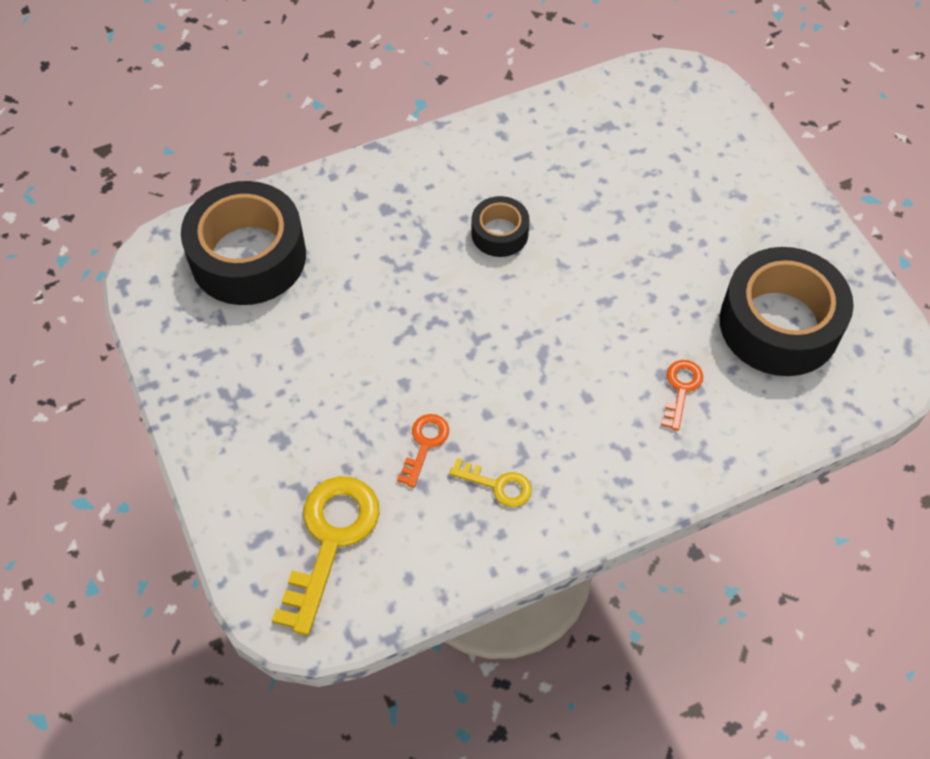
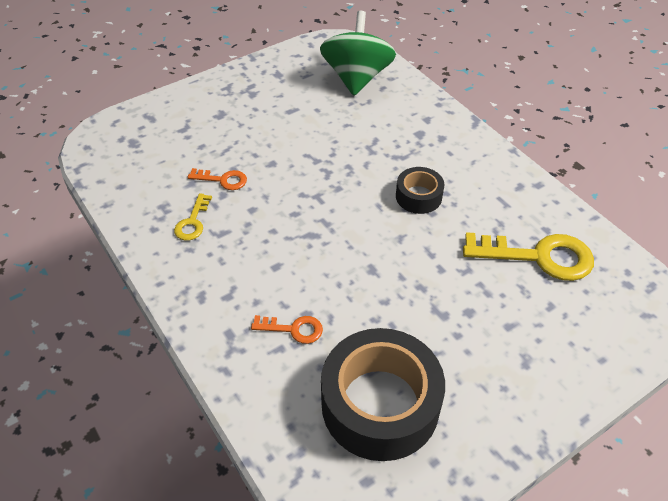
camera: 80 degrees right, 10 degrees down
black tape [181,181,306,305] -> green spinning top [320,11,396,96]
yellow key [272,476,380,636] -> yellow key moved to [463,232,594,281]

